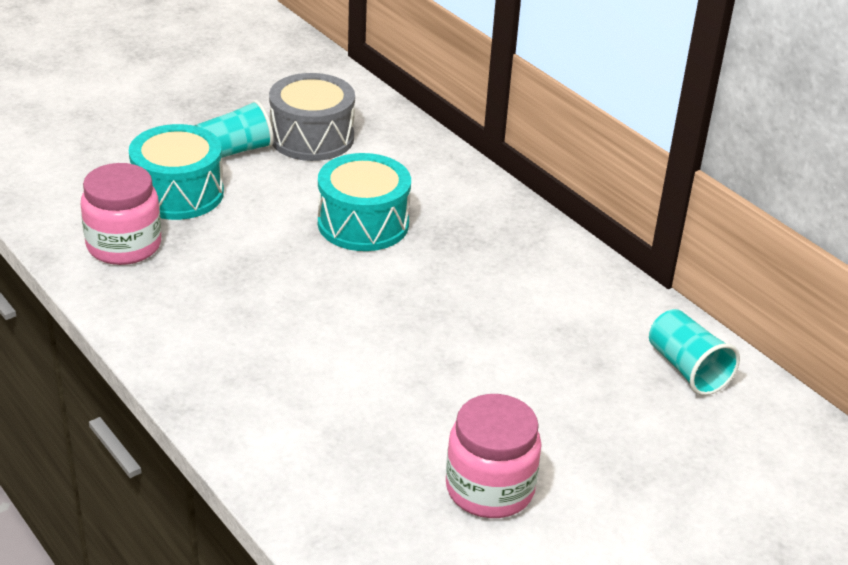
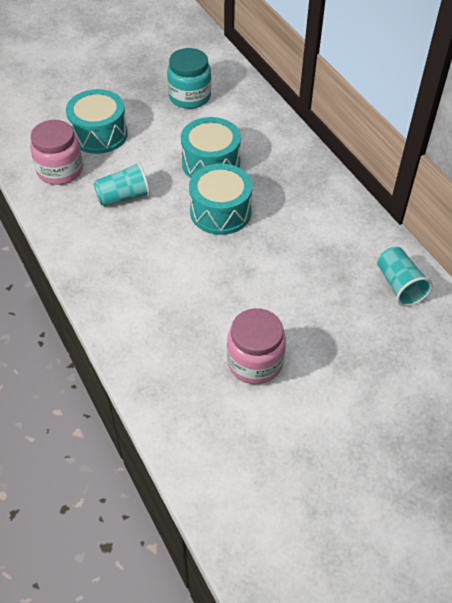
camera: 10 degrees right, 15 degrees up
turquoise cup [195,100,274,158] -> turquoise cup moved to [93,162,150,207]
grey drum [269,73,355,161] -> turquoise jar [167,48,211,109]
none -> turquoise drum [189,163,253,235]

